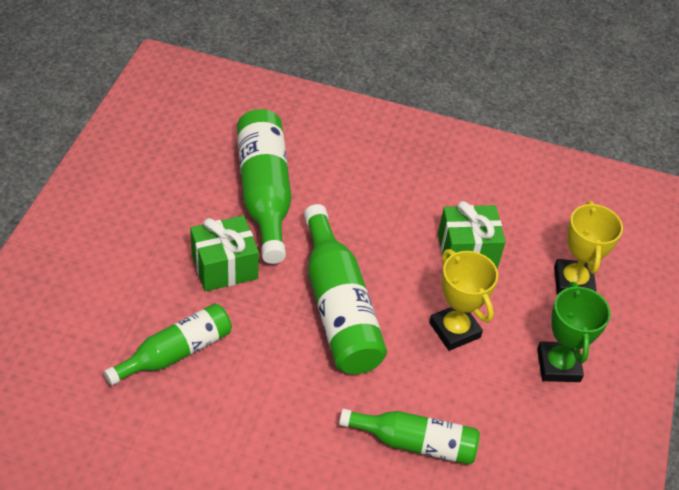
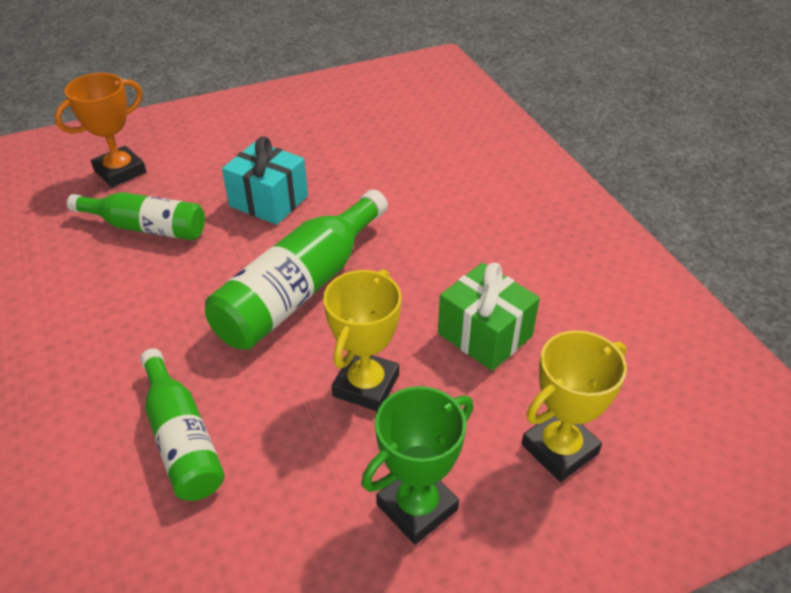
camera: 55 degrees right, 5 degrees down
green gift [190,215,259,292] -> turquoise gift [222,136,308,225]
green bottle [237,109,291,264] -> none
none -> orange trophy [55,73,147,187]

